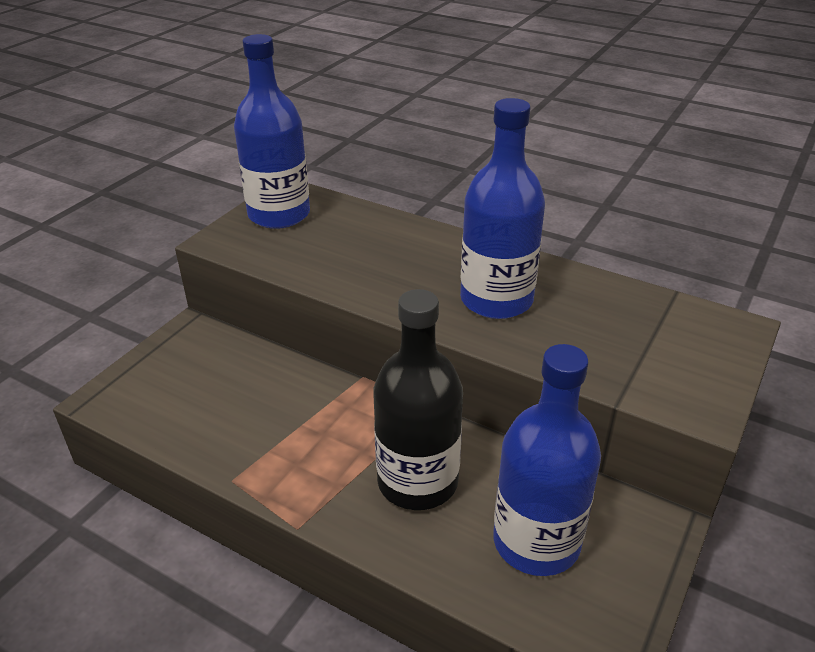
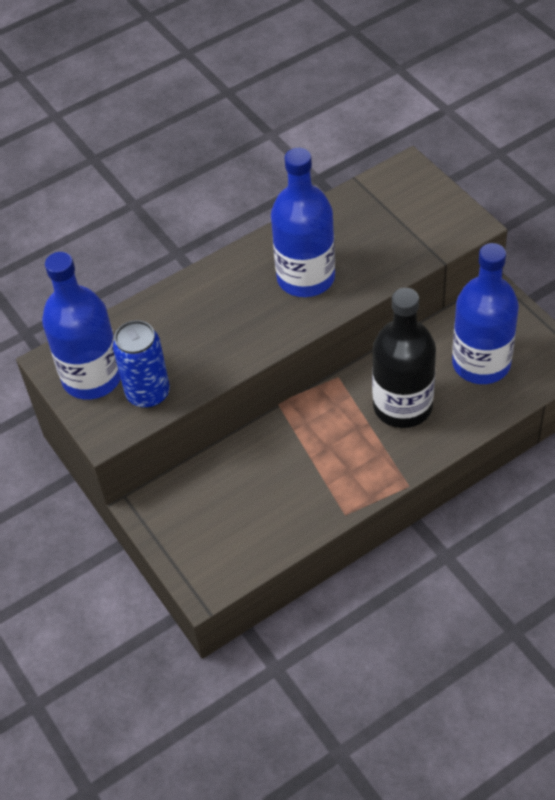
camera: 60 degrees left, 15 degrees up
none -> blue can [113,320,170,408]

